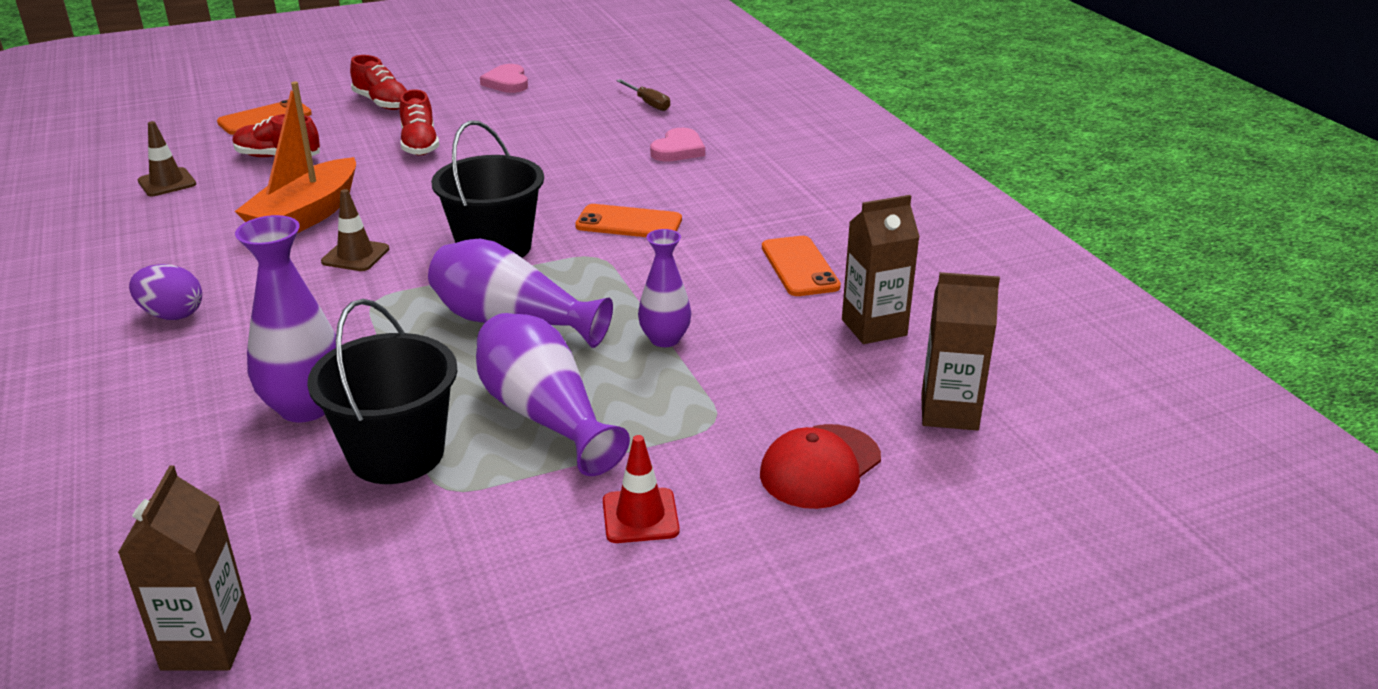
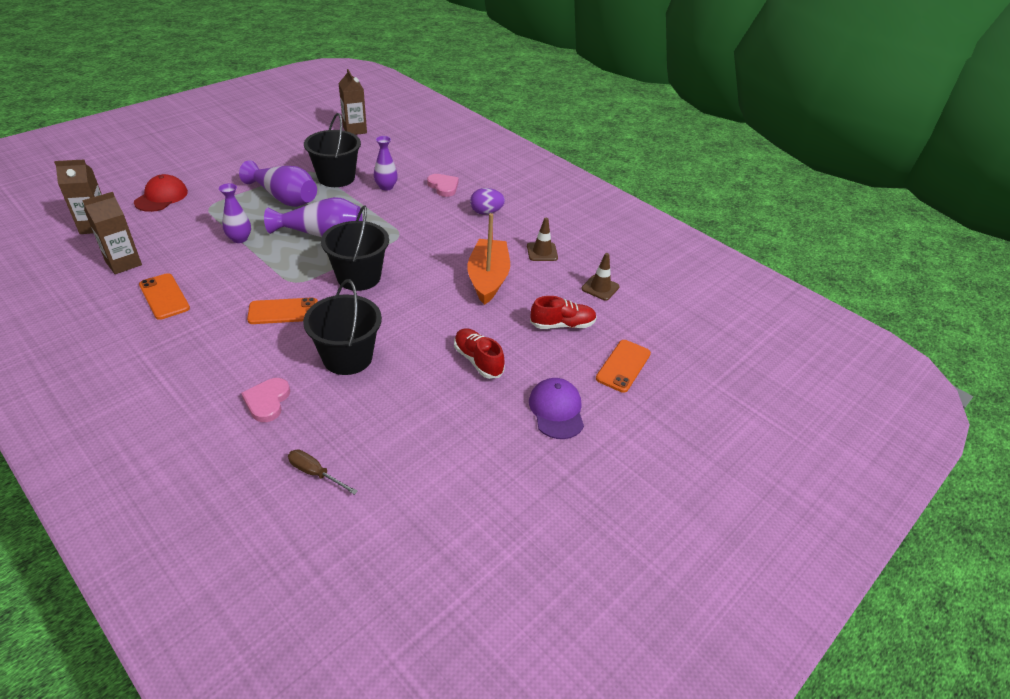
camera: 155 degrees right, 10 degrees up
purple vase [235,215,336,422] -> purple vase [374,136,398,191], size x0.63
brown traffic cone [321,189,389,271] -> brown traffic cone moved to [527,218,558,261]
red shoe [350,55,407,110] -> purple cap [529,378,584,439]
pink heart [480,64,528,93] -> pink heart moved to [427,174,459,197]
red traffic cone [603,435,680,543] -> none
none -> black bucket [303,279,382,375]

